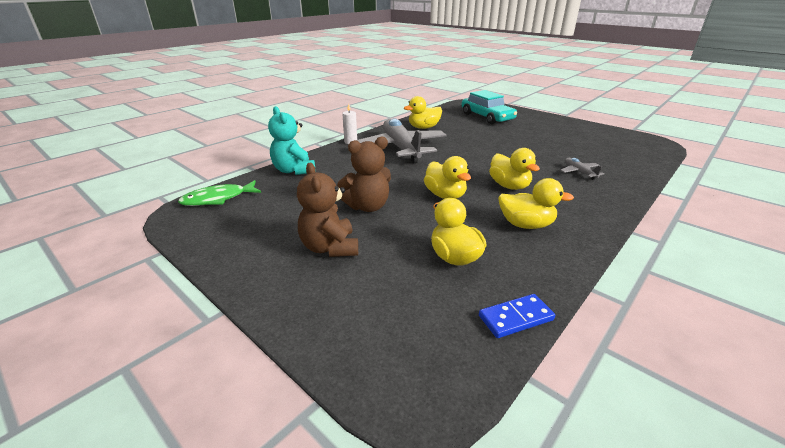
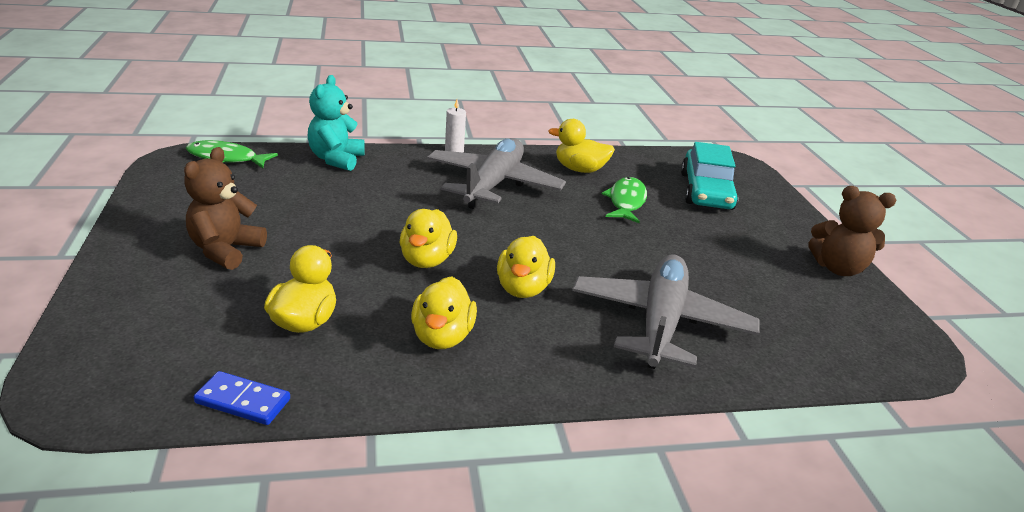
camera: 35 degrees right, 0 degrees up
brown teddy bear [337,136,391,212] -> brown teddy bear moved to [808,186,896,276]
yellow duck [498,178,574,229] -> yellow duck turned 45 degrees clockwise [411,276,477,349]
grey plane [560,158,605,180] -> grey plane [572,254,760,369], size x2.38
none -> green fish [602,177,647,223]

